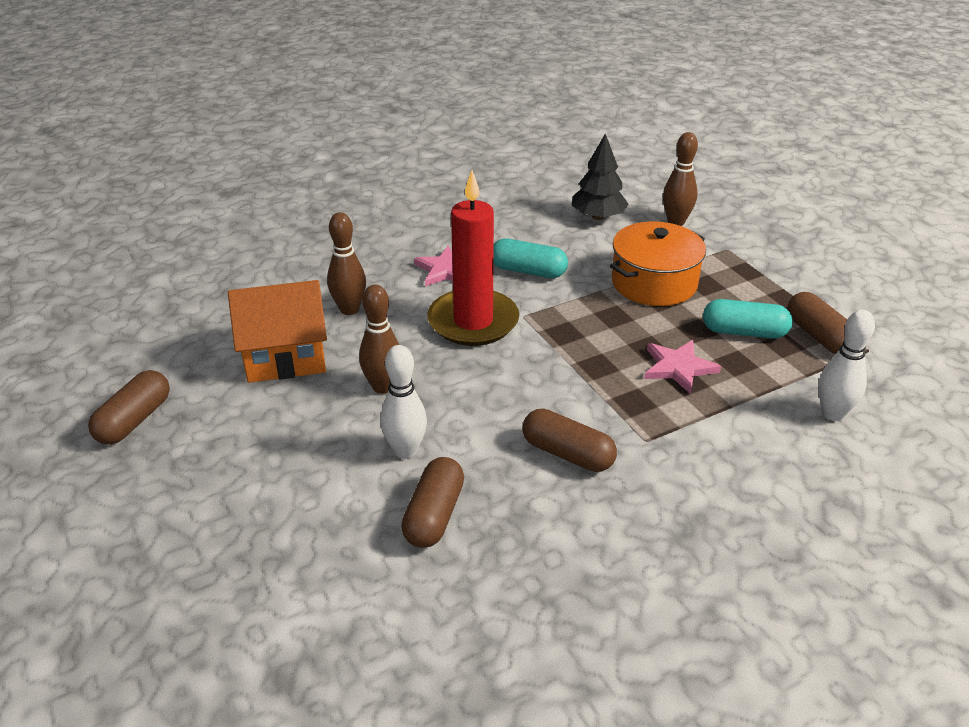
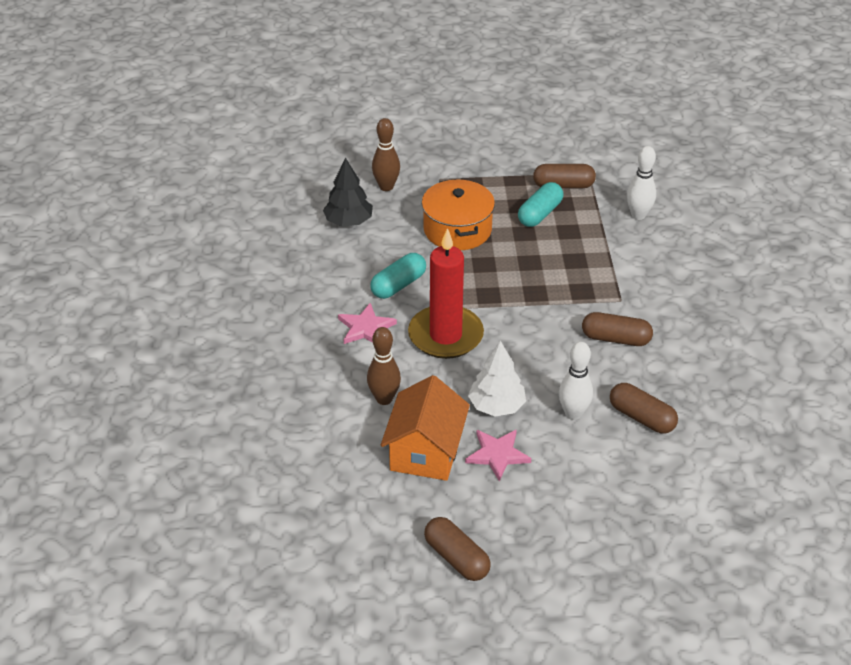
camera: 65 degrees left, 5 degrees up
brown bowling pin [359,284,399,394] -> white tree [468,341,526,416]
brown capsule [522,409,617,472] -> brown capsule turned 45 degrees clockwise [582,312,653,346]
pink star [644,340,721,394] -> pink star moved to [465,430,531,481]

